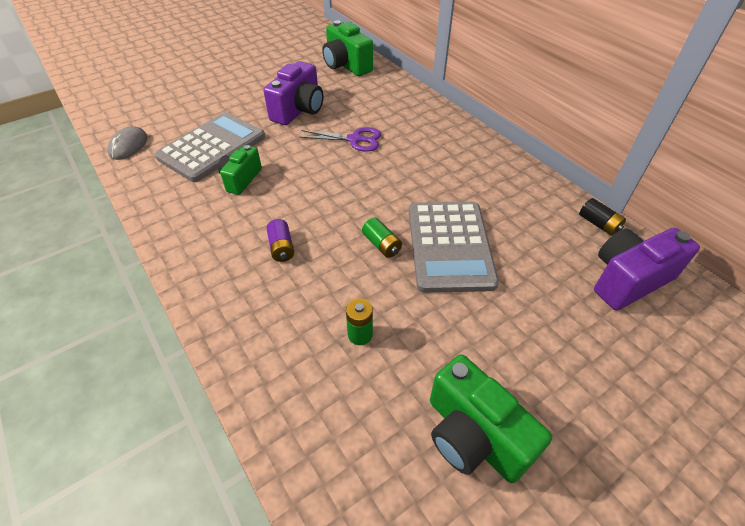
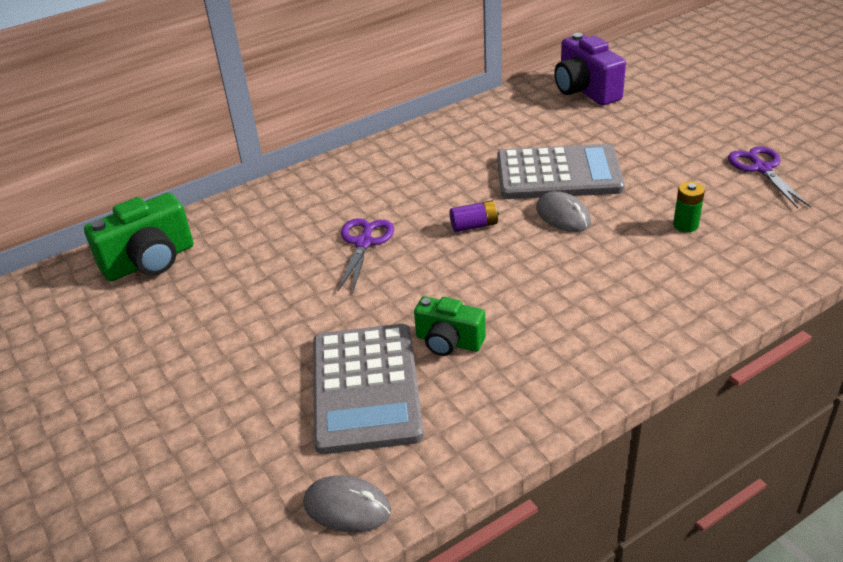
camera: 85 degrees left, 10 degrees down
grey calculator [155,112,265,182] -> grey calculator turned 135 degrees counterclockwise [313,324,424,454]
purple camera [263,61,324,125] -> none
purple battery [266,219,294,262] -> purple battery moved to [450,200,499,232]
green battery [362,218,402,258] -> grey mouse [536,191,591,232]
green camera [430,354,552,483] -> purple scissors [728,146,811,208]
black battery [579,198,626,236] -> none

